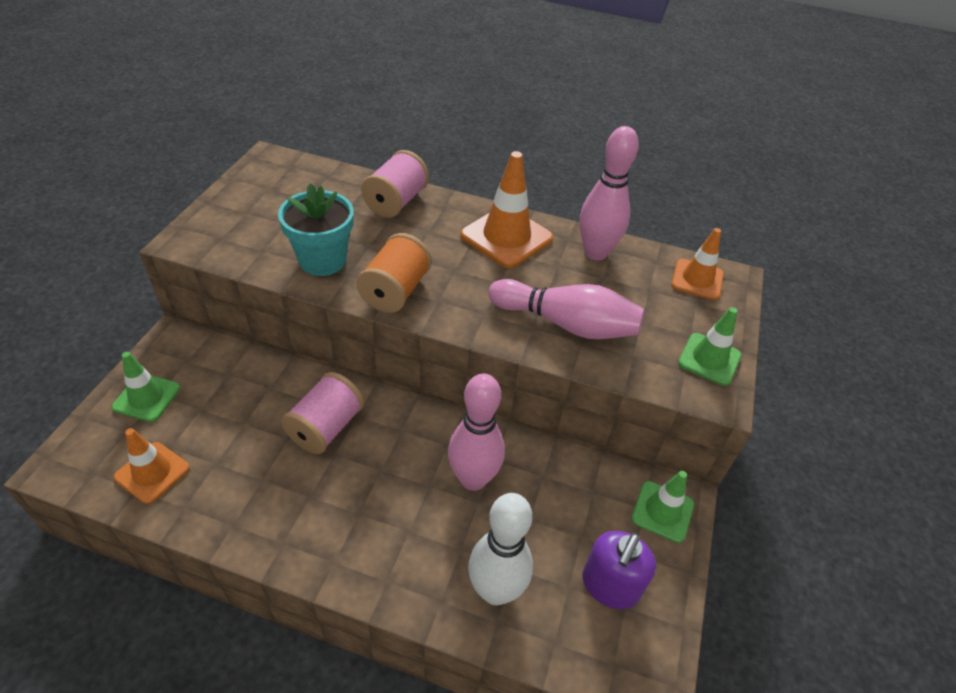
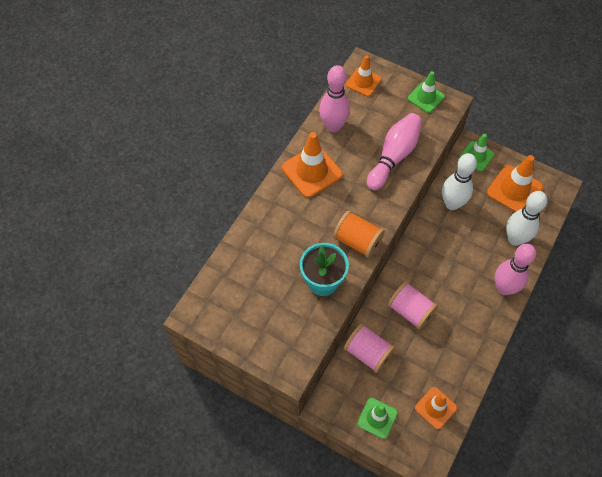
camera: 75 degrees left, 15 degrees up
pink spool [361,150,429,218] -> pink spool moved to [344,323,395,373]
pink bowling pin [448,373,505,491] -> pink bowling pin moved to [495,244,536,295]
purple soap dispenser [583,531,656,609] -> orange traffic cone [487,155,543,212]
none -> white bowling pin [442,153,477,210]

